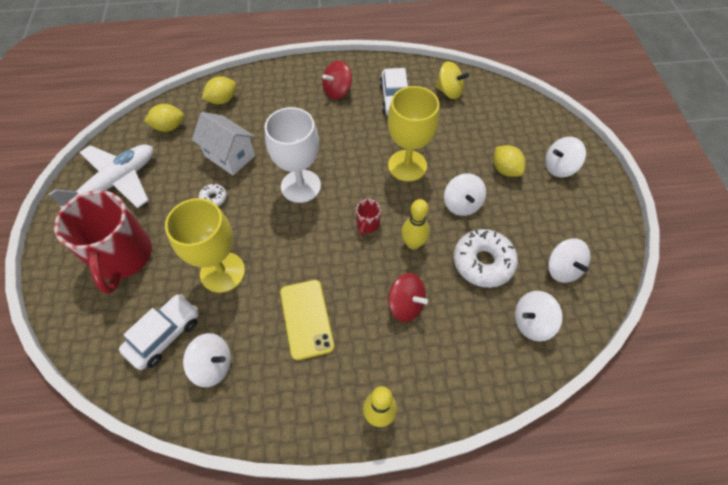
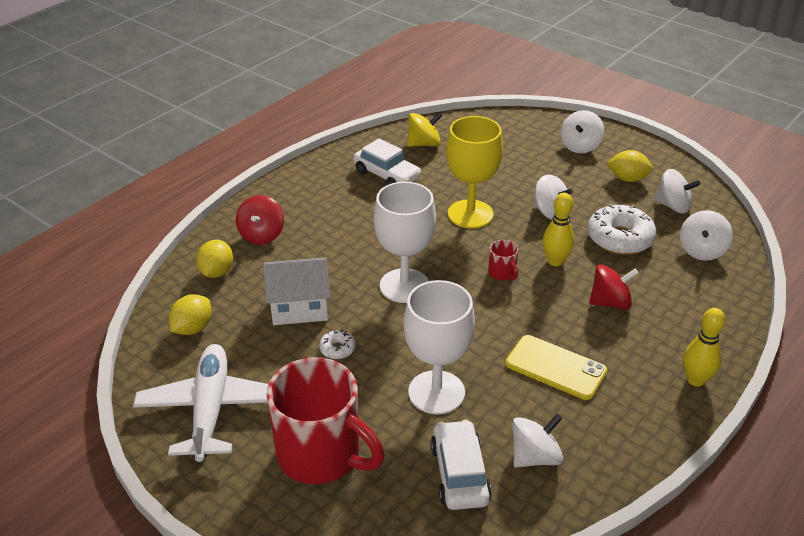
camera: 45 degrees left, 20 degrees down
yellow goblet [165,198,245,293] -> white goblet [404,280,475,414]
red spinning top [322,61,352,99] -> red spinning top moved to [236,195,284,245]
yellow lemon [494,145,526,177] -> yellow lemon moved to [607,150,653,182]

